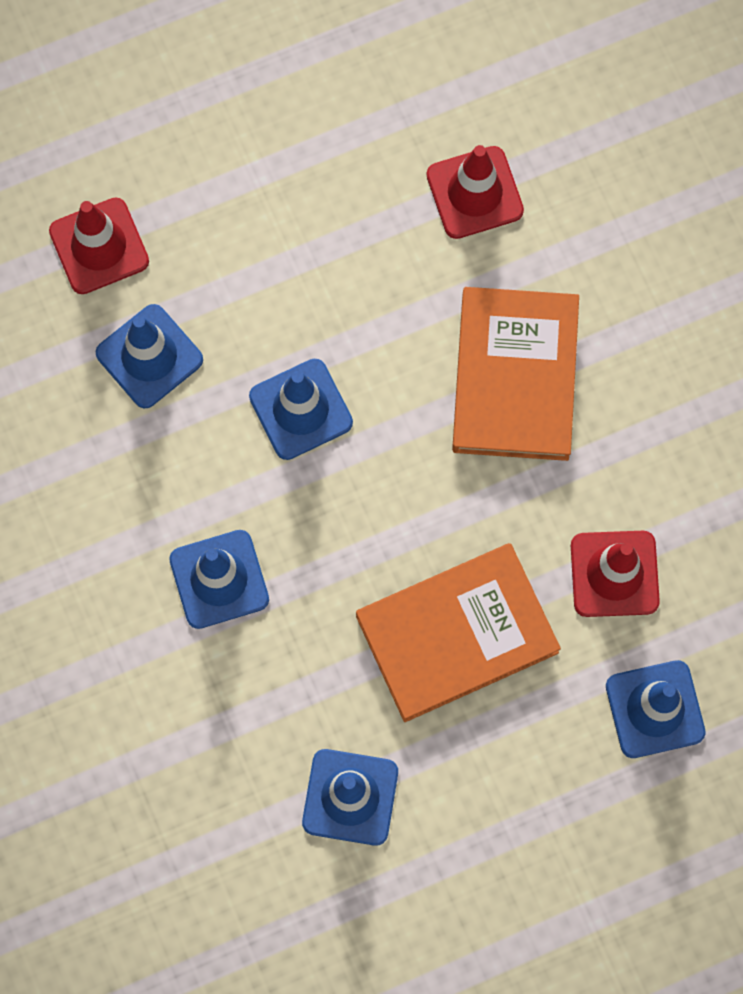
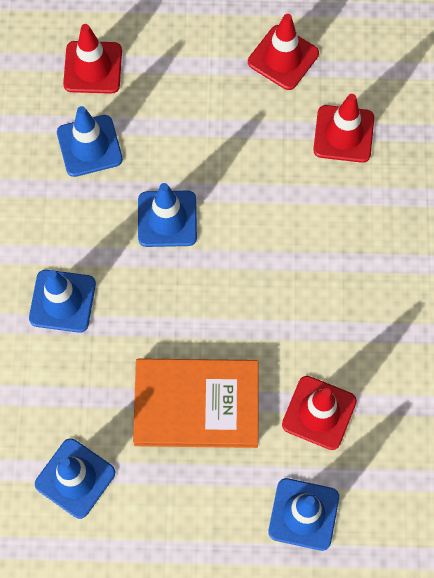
camera: 25 degrees right, 5 degrees down
orange book [452,287,579,461] -> none
none -> red traffic cone [248,14,319,90]

